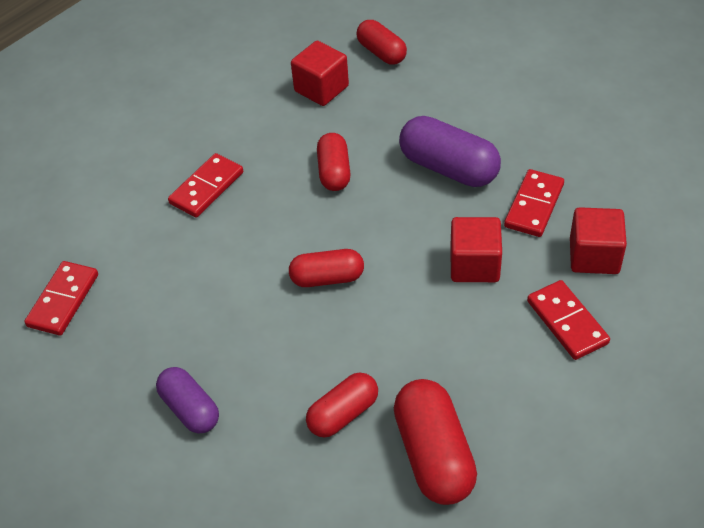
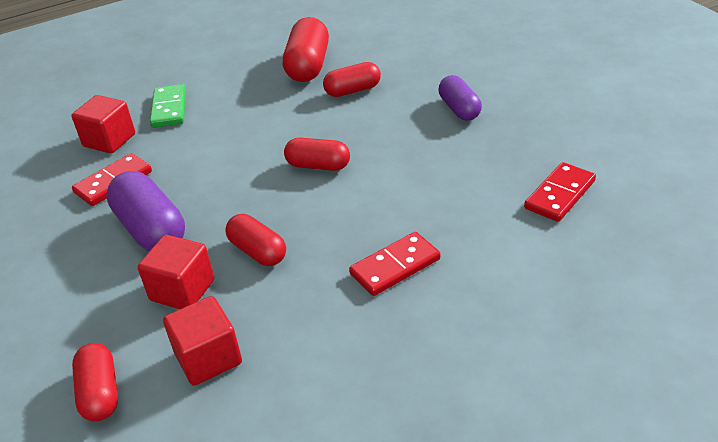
camera: 160 degrees left, 10 degrees down
red capsule [317,133,350,191] -> red capsule turned 60 degrees counterclockwise [225,214,286,266]
red cube [450,217,502,282] -> red cube moved to [138,235,214,309]
red domino [527,280,610,360] -> green domino [150,84,186,128]

